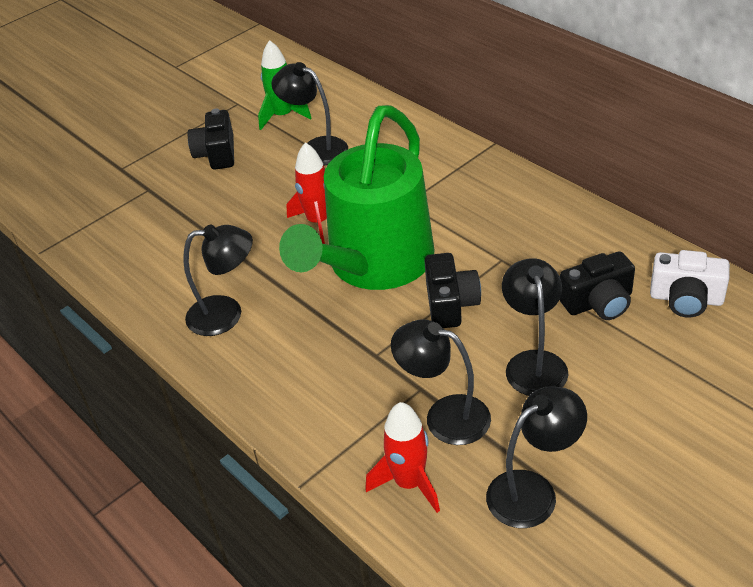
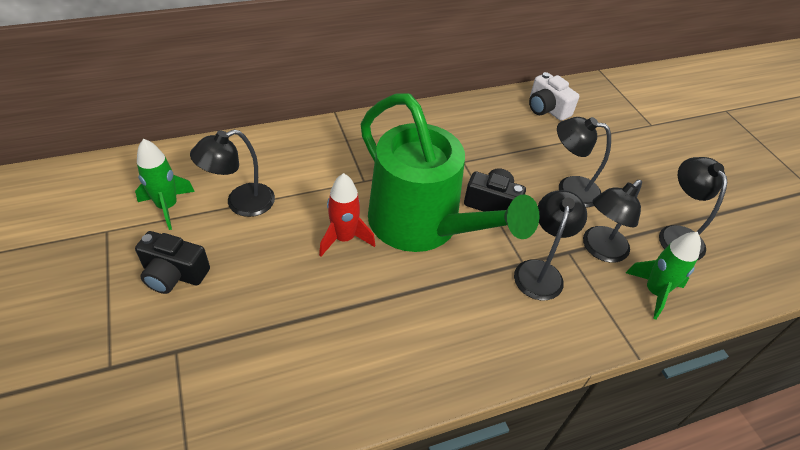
camera: 75 degrees left, 5 degrees up
black lamp [183,224,253,336] -> black lamp moved to [514,190,587,300]
red rocket [365,402,440,513] -> green rocket [626,232,701,319]
black camera [559,251,635,320] -> none
white camera [650,250,730,318] -> white camera turned 105 degrees clockwise [529,72,579,121]

